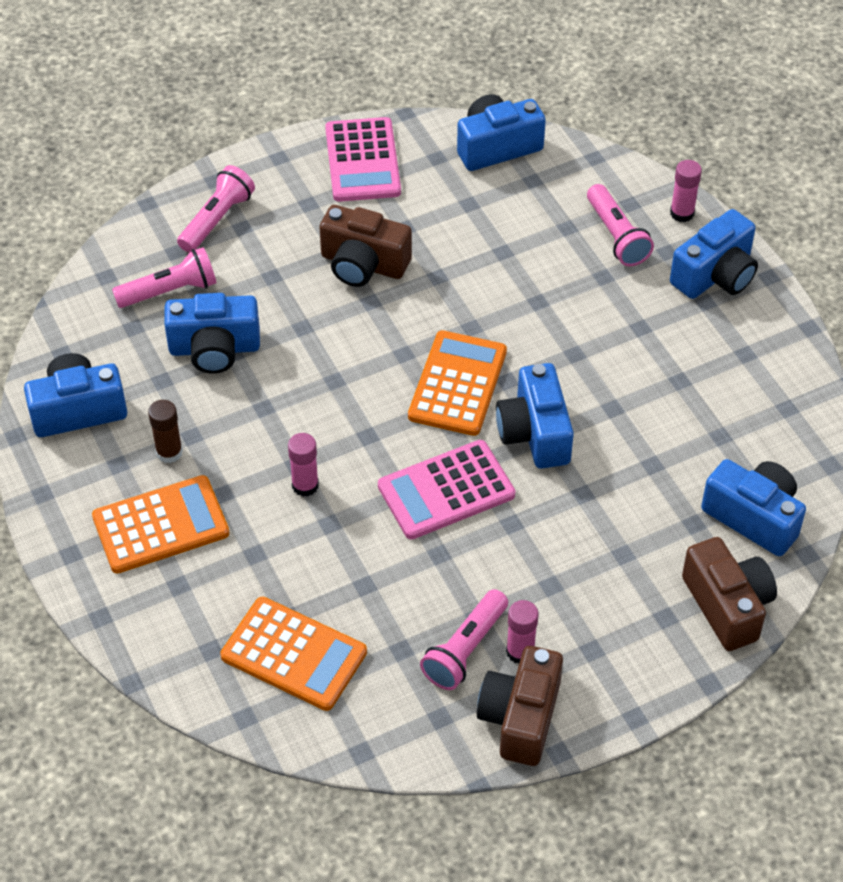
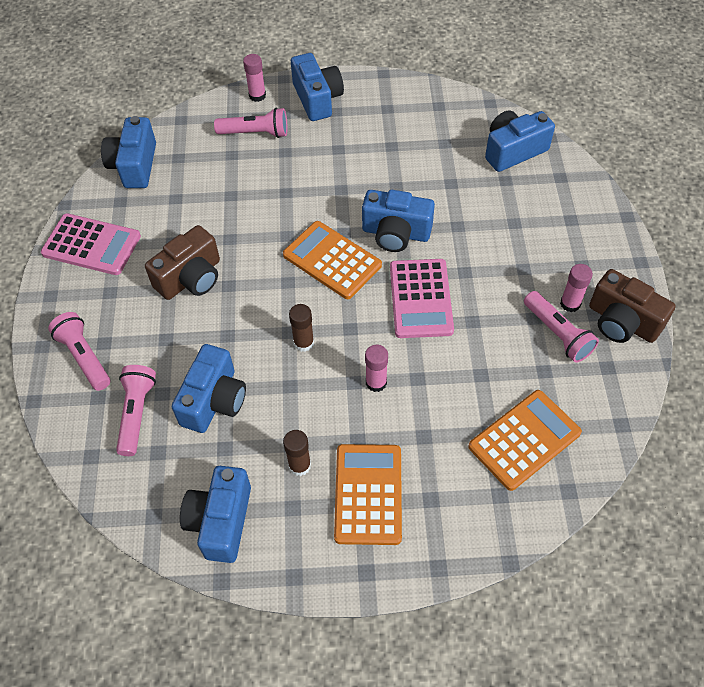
camera: 65 degrees left, 5 degrees up
brown camera [682,537,777,651] -> none
none -> brown glue stick [289,304,314,352]

